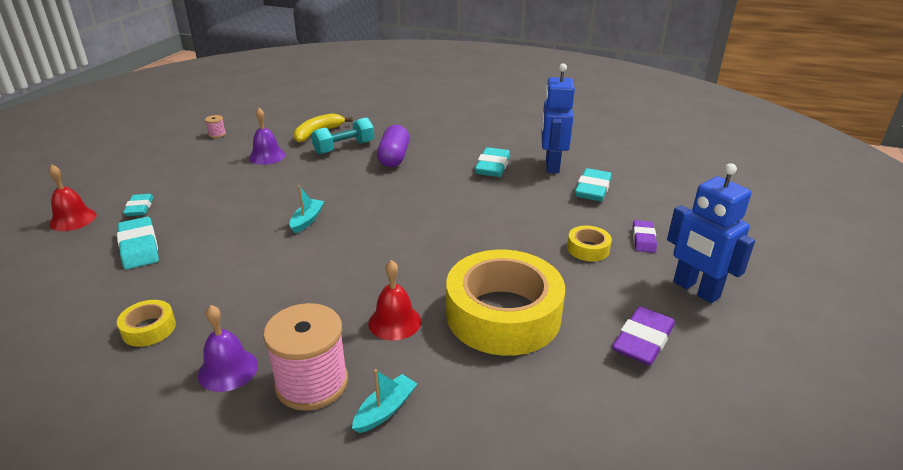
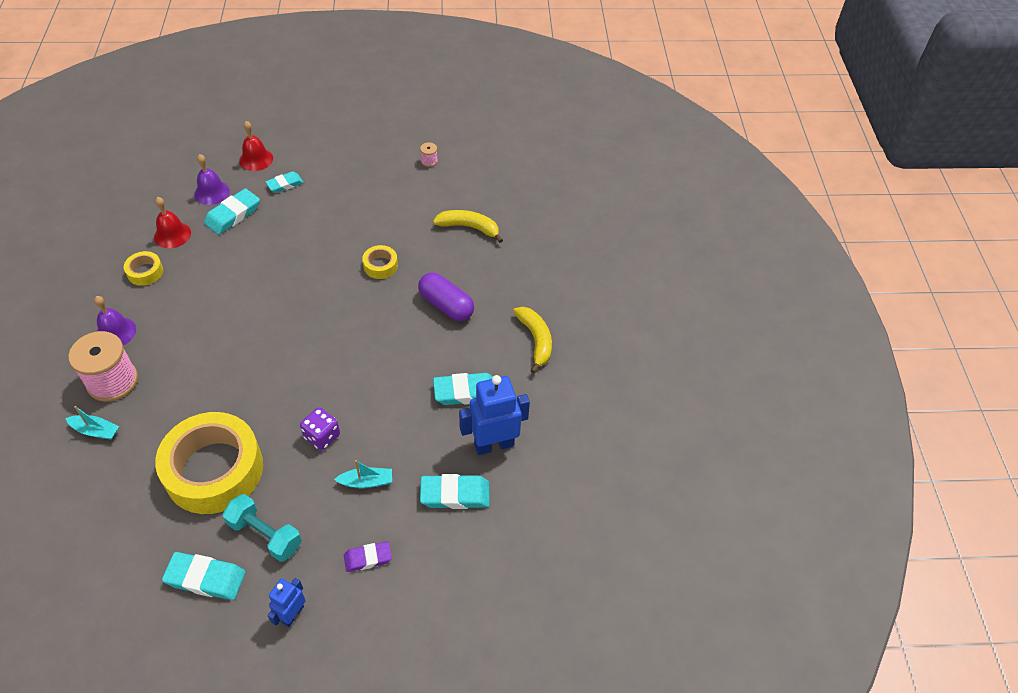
camera: 65 degrees right, 20 degrees up
purple bell [249,108,285,165] -> purple bell moved to [194,154,230,205]
turquoise boat [290,185,324,233] -> turquoise boat moved to [334,460,392,488]
turquoise dumbbell [311,117,375,154] -> turquoise dumbbell moved to [223,494,302,562]
red bell [368,260,421,340] -> red bell moved to [154,197,191,248]
purple capsule [377,125,409,167] -> purple capsule turned 60 degrees clockwise [418,272,474,321]
yellow tape [567,226,612,261] -> yellow tape moved to [362,245,398,279]
purple eraser [612,306,675,366] -> turquoise eraser [162,552,246,600]
blue robot [667,163,755,303] -> blue robot [268,578,306,627], size x0.57
none -> purple dice [300,407,340,450]
none -> yellow banana [513,307,552,373]

